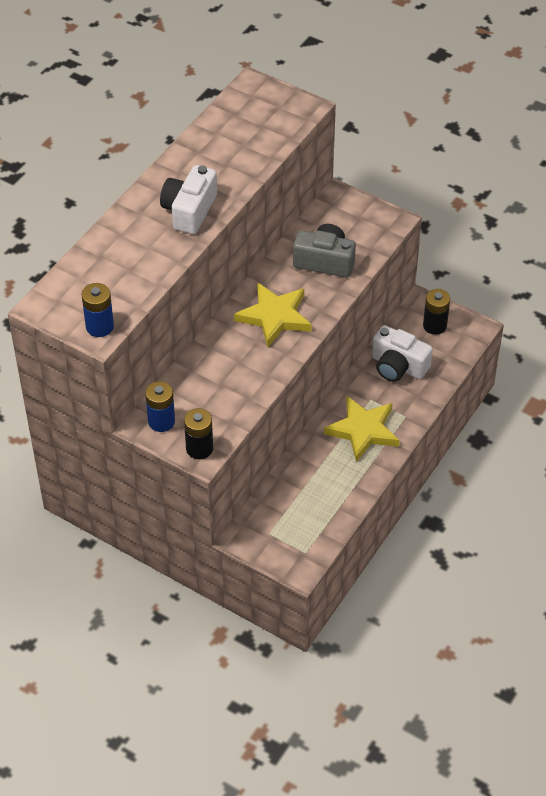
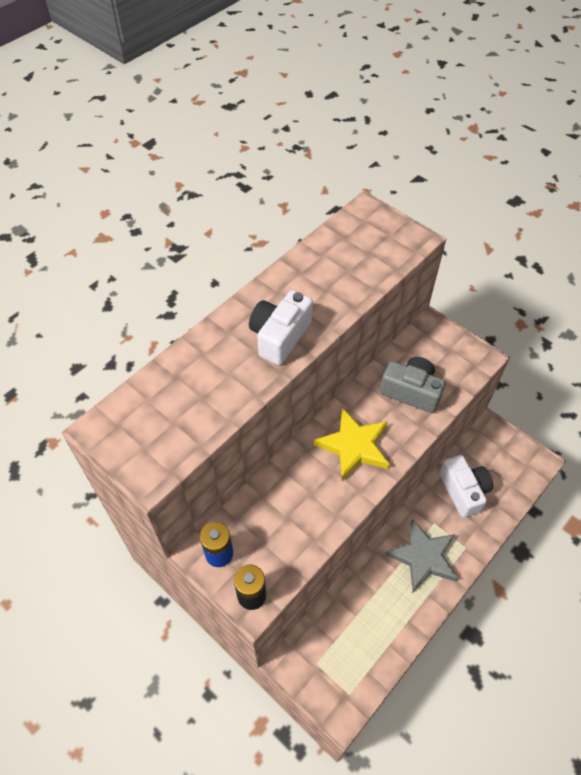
camera: 10 degrees right, 5 degrees up
blue battery [82,283,114,337] -> none
yellow star [324,396,400,462] -> grey star [385,519,458,592]
white camera [372,325,433,382] -> white camera turned 150 degrees counterclockwise [439,455,493,518]
black battery [423,289,450,335] -> none

